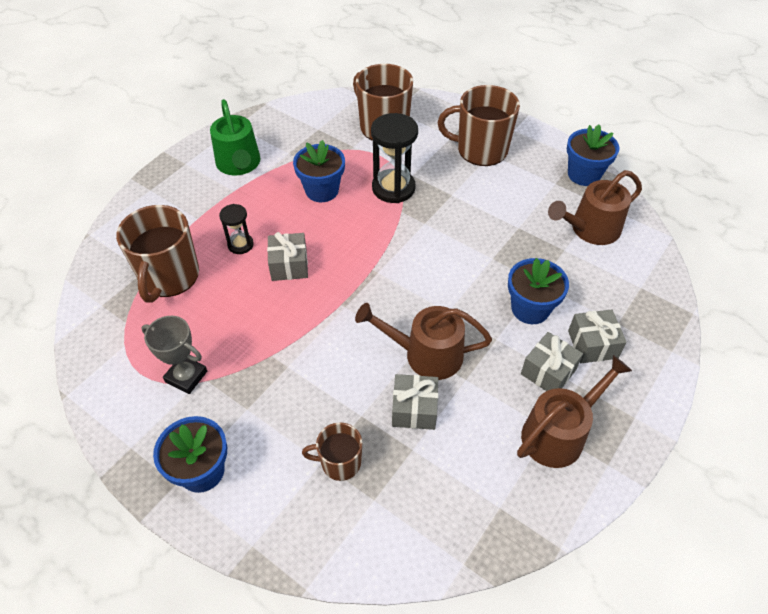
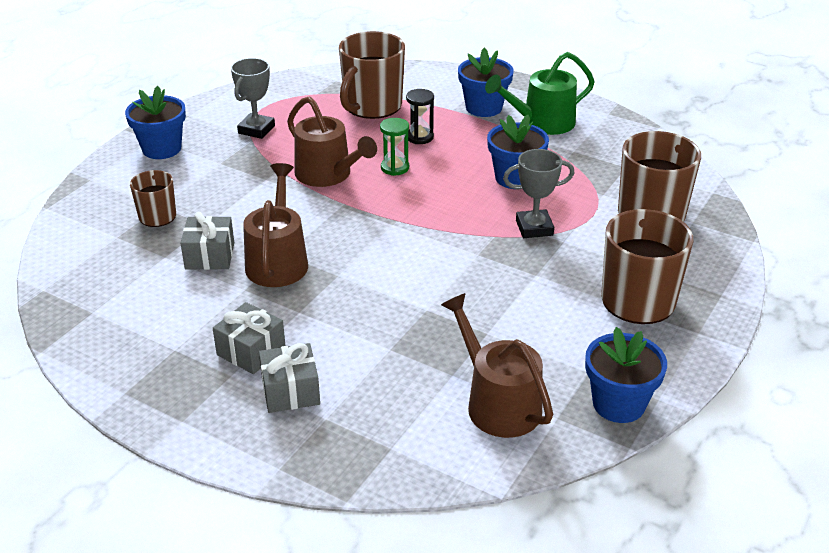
camera: 85 degrees right, 15 degrees down
brown mug [116,205,199,303] -> brown mug turned 60 degrees counterclockwise [339,31,405,119]
grey gift [267,232,308,281] -> green hourglass [380,118,409,176]
black hourglass [371,113,418,203] -> grey trophy [503,149,574,238]
blue flower pot [508,258,569,324] -> blue flower pot moved to [458,48,513,117]
brown watering can [517,355,632,468] -> brown watering can moved to [287,96,377,187]

